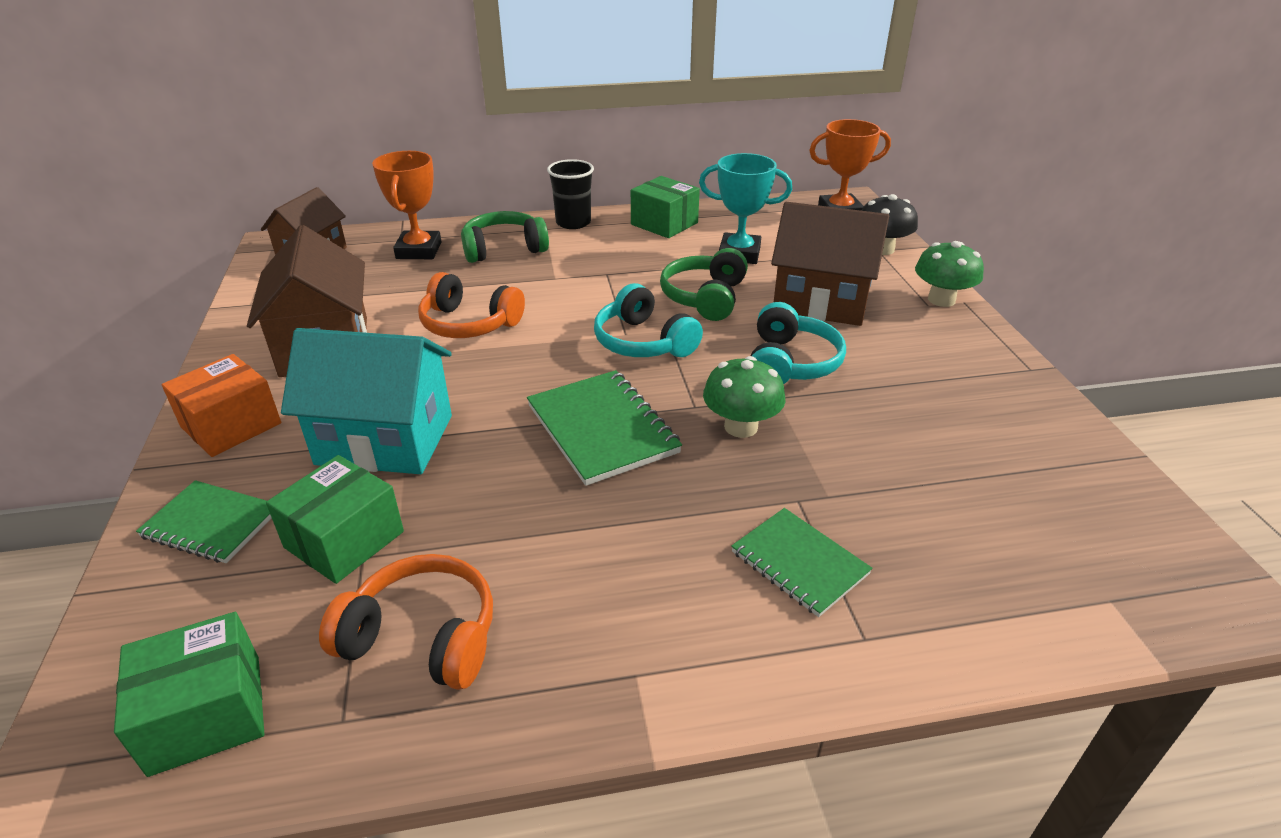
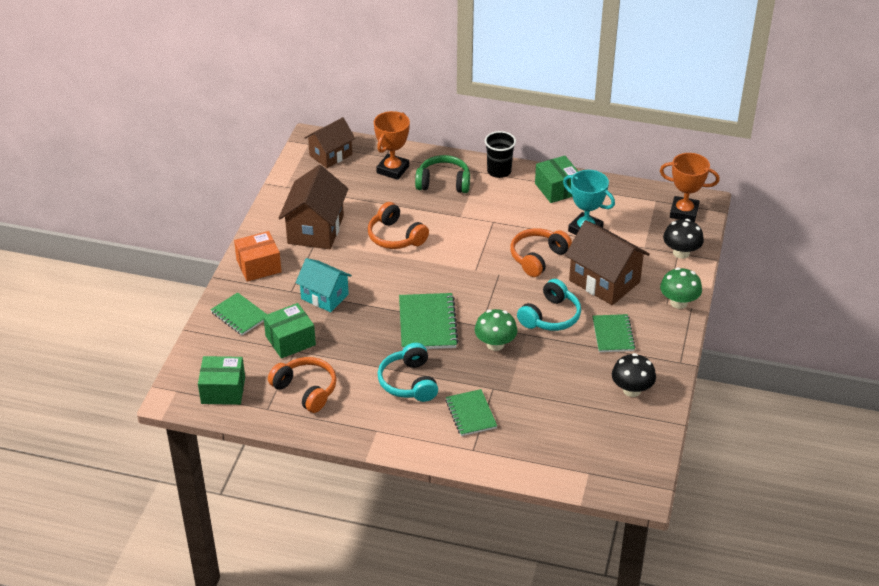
camera: 25 degrees right, 5 degrees up
turquoise house [281,328,452,474] -> turquoise house [296,258,352,312], size x0.66
turquoise headphones [594,283,703,357] -> turquoise headphones moved to [378,343,438,402]
green headphones [660,248,748,321] -> orange headphones [510,228,572,277]
none -> green notebook [592,314,636,352]
none -> black mushroom [612,353,656,397]

